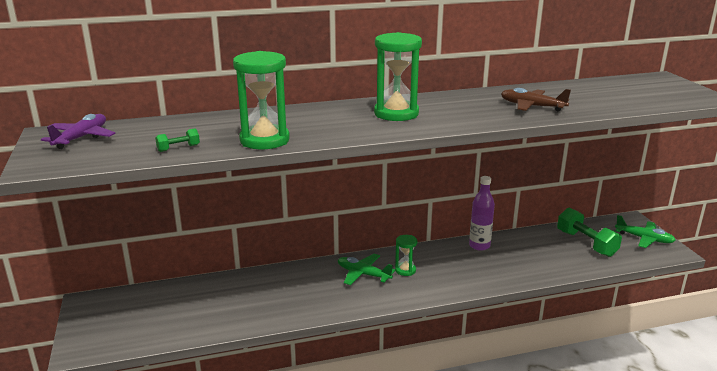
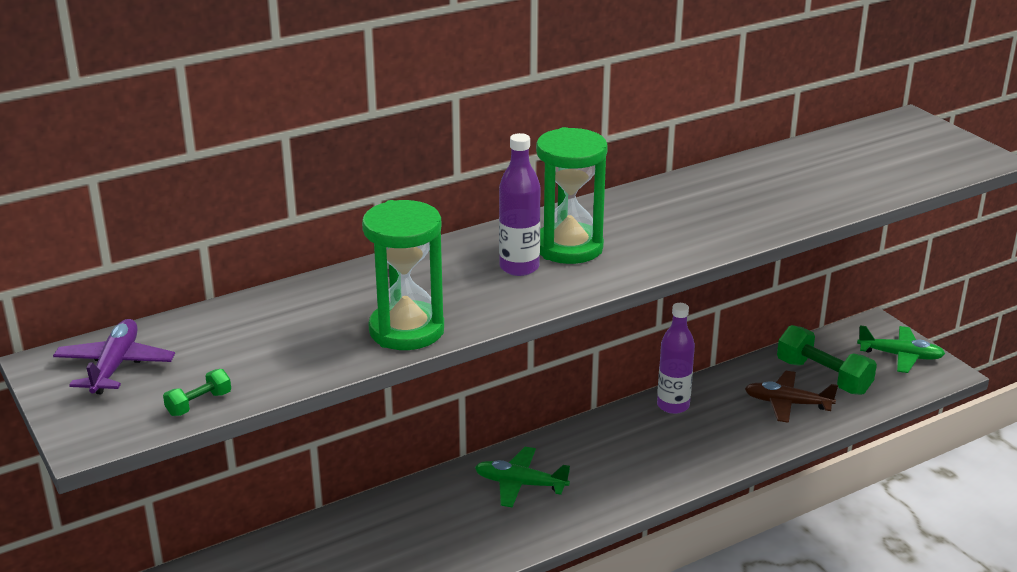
camera: 15 degrees left, 5 degrees up
green dumbbell [155,128,200,152] -> green dumbbell moved to [163,369,231,416]
green hourglass [395,235,417,276] -> none
brown plane [501,88,571,111] -> brown plane moved to [745,371,838,423]
none -> purple bottle [499,133,541,276]

